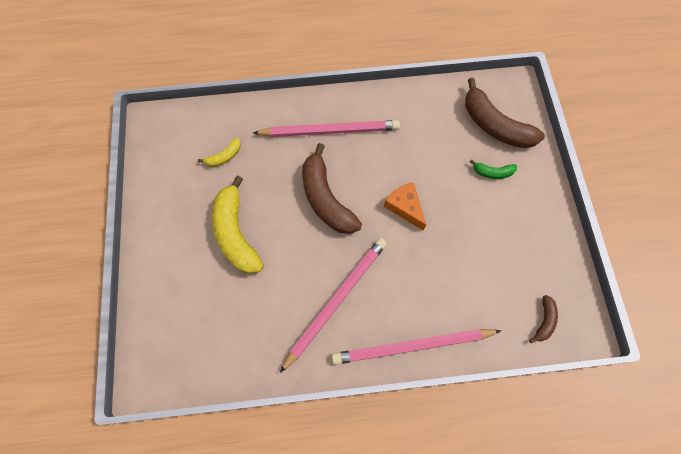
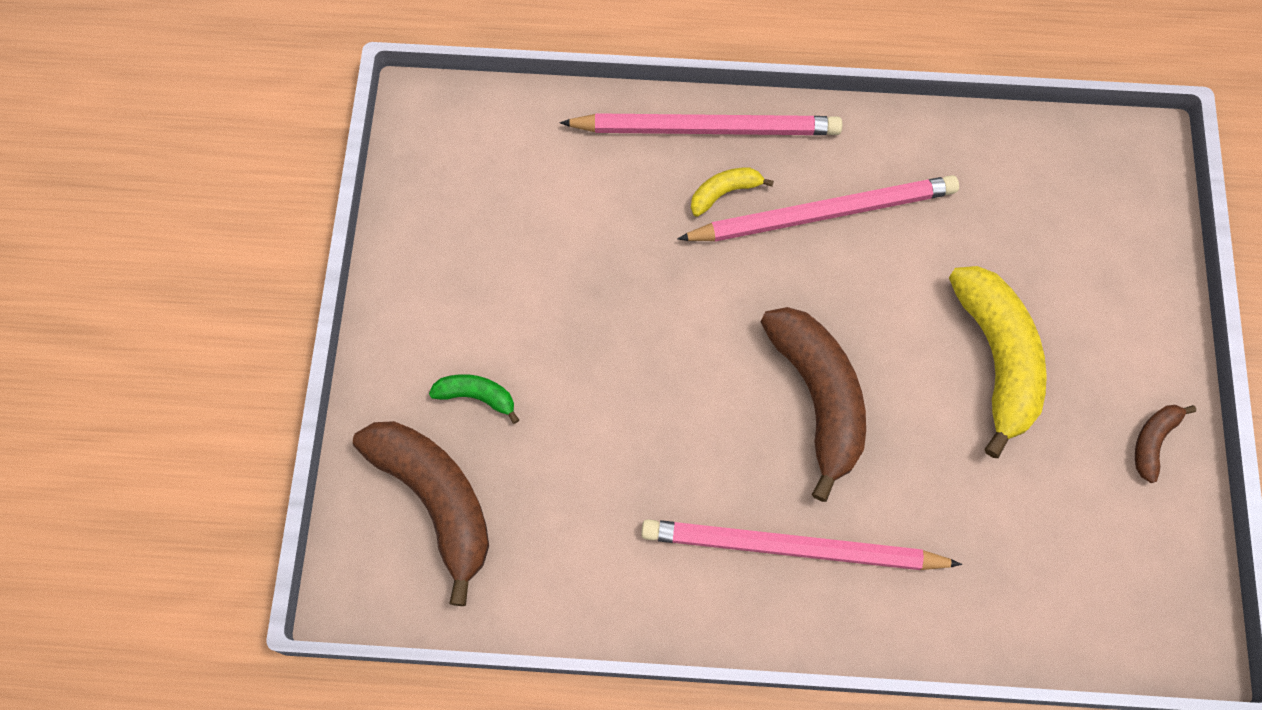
camera: 170 degrees left, 0 degrees up
yellow banana [198,138,241,167] -> yellow banana moved to [691,168,774,217]
pink pencil [280,238,387,373] -> pink pencil turned 150 degrees counterclockwise [677,175,959,242]
orange cheese [384,182,426,231] -> none
brown banana [529,295,558,344] -> brown banana moved to [1135,405,1196,483]

